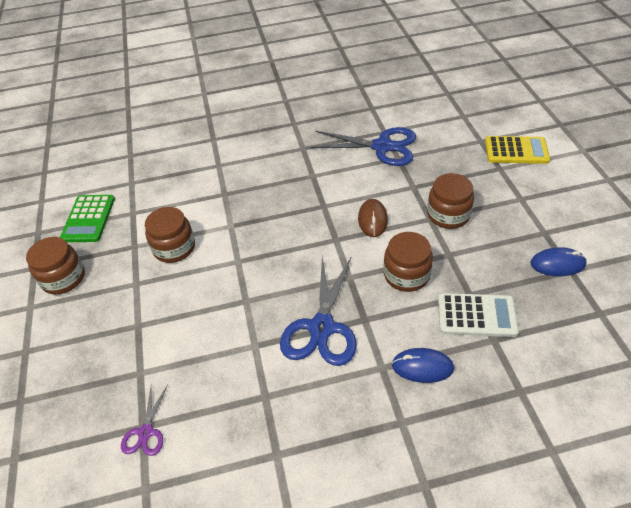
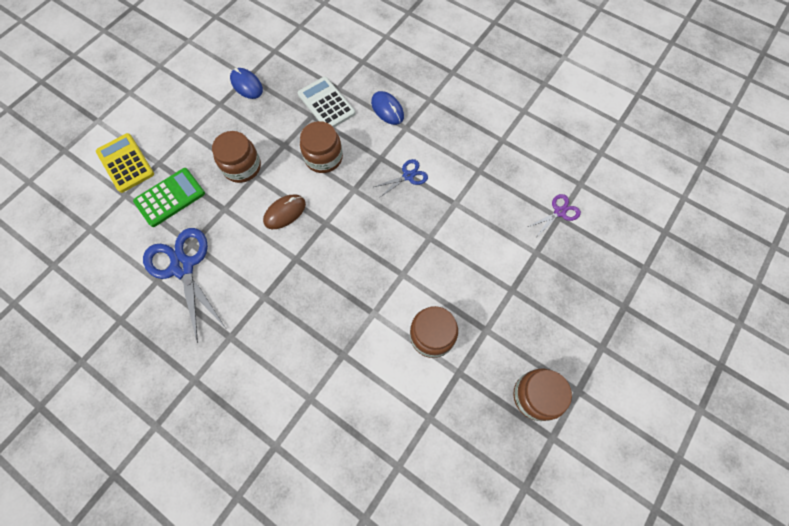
camera: 135 degrees left, 20 degrees up
green calculator [60,195,115,242] -> green calculator moved to [133,168,205,227]
blue scissors [280,256,357,366] -> blue scissors [374,159,428,198], size x0.50

